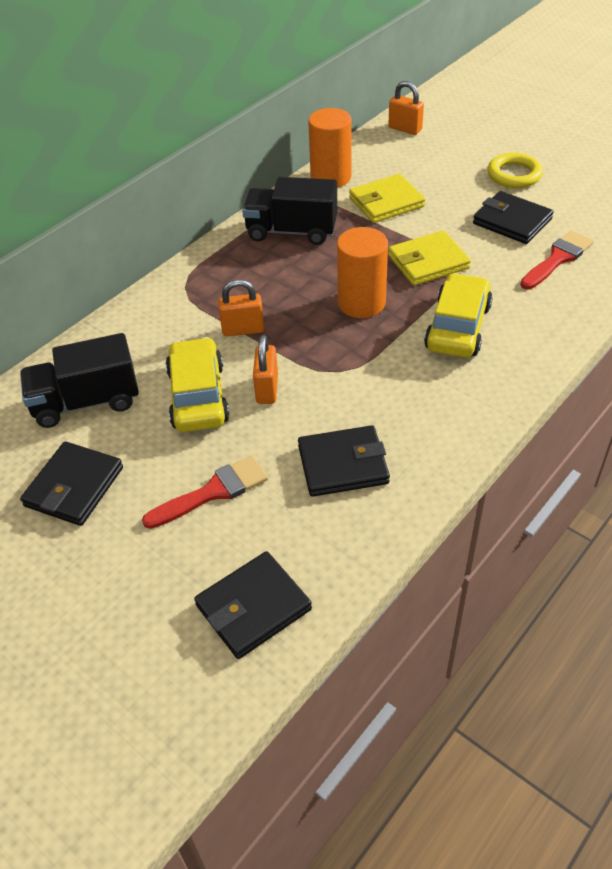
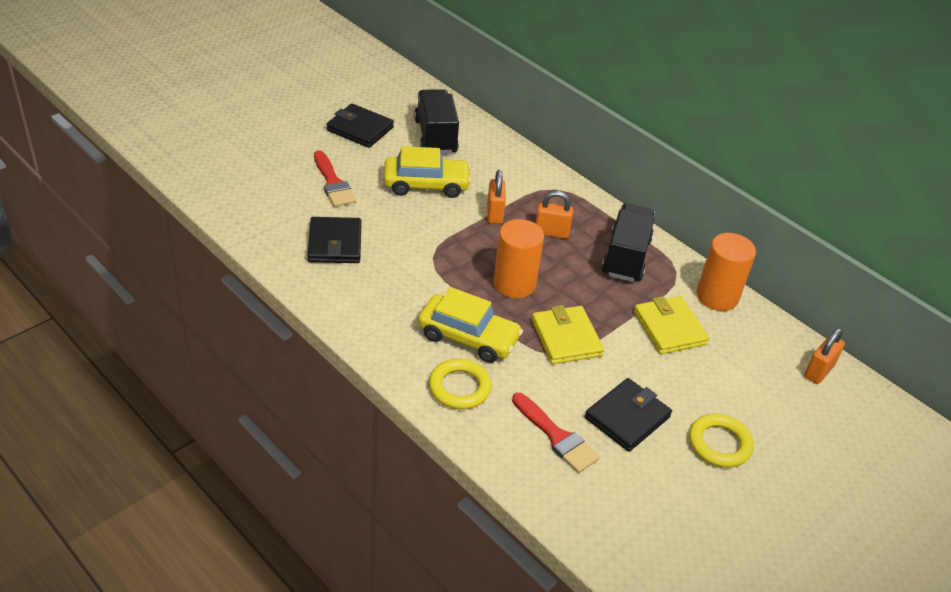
camera: 90 degrees right, 5 degrees down
black wallet [194,551,312,659] -> none
orange padlock [253,335,278,404] -> orange padlock moved to [535,191,573,239]
none -> yellow ring [429,359,492,409]

